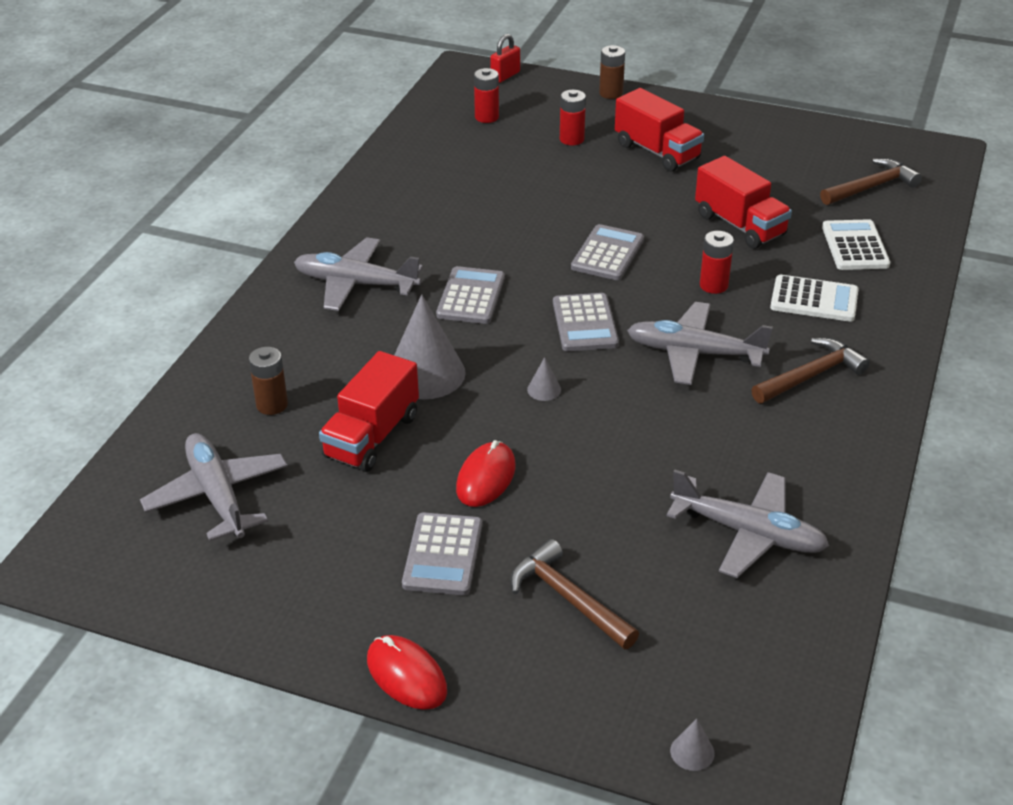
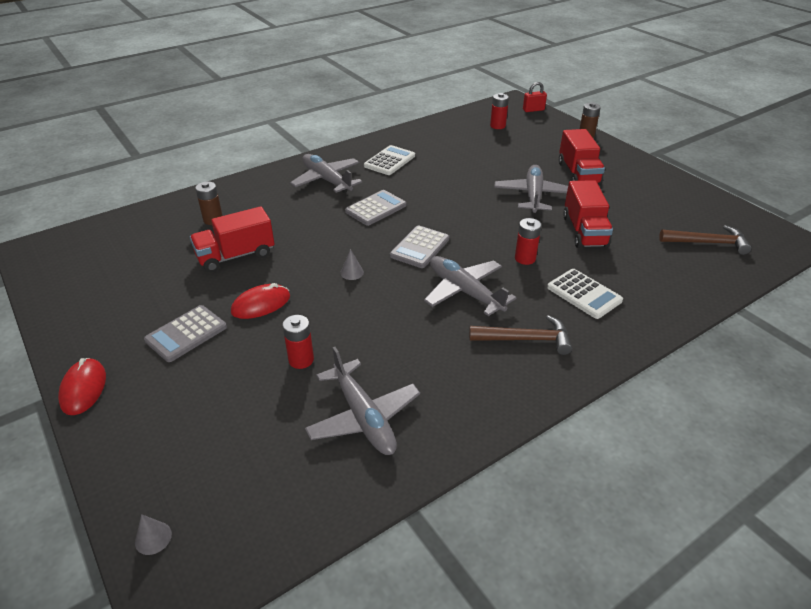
camera: 35 degrees right, 0 degrees up
grey plane [140,433,288,541] -> grey plane moved to [494,165,568,213]
grey cone [394,294,466,399] -> none
brown hammer [510,539,639,649] -> none
red battery [560,90,586,145] -> red battery moved to [282,315,314,369]
grey calculator [571,224,644,280] -> none
white calculator [822,219,890,270] -> white calculator moved to [364,145,415,175]

